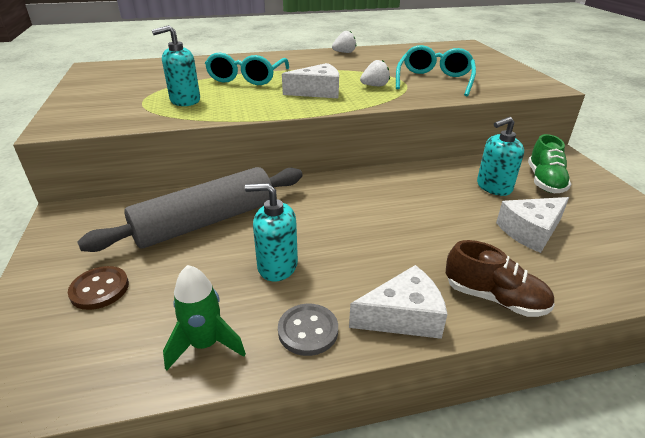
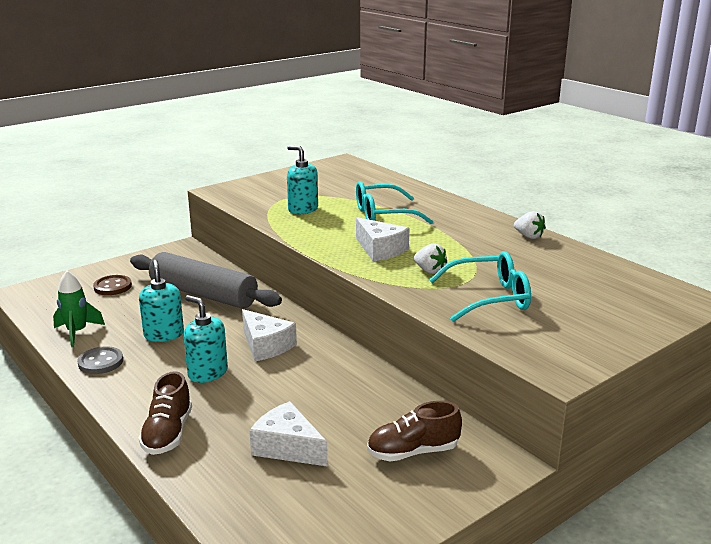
camera: 65 degrees right, 10 degrees down
white cheese [349,265,447,339] -> white cheese moved to [242,309,297,361]
turquoise soap dispenser [477,117,524,196] -> turquoise soap dispenser moved to [184,295,228,383]
green shoe [528,134,571,193] -> brown shoe [367,401,462,462]

